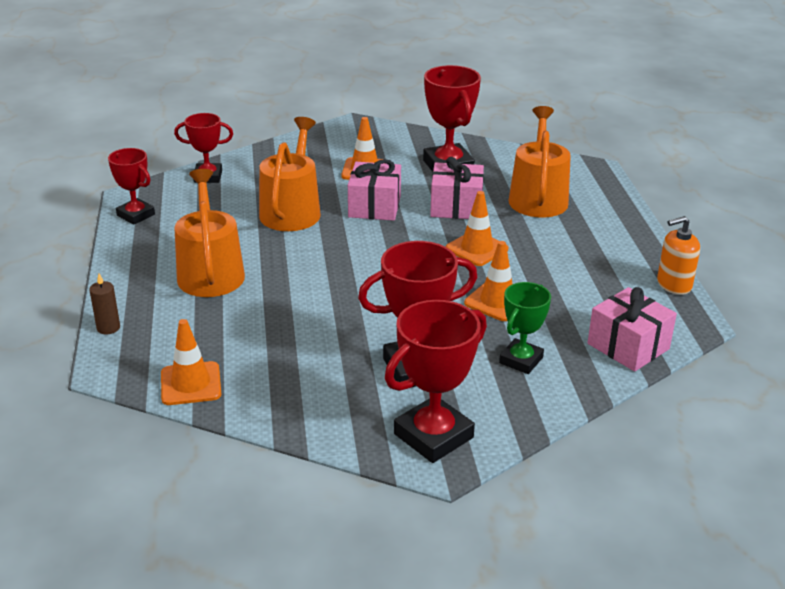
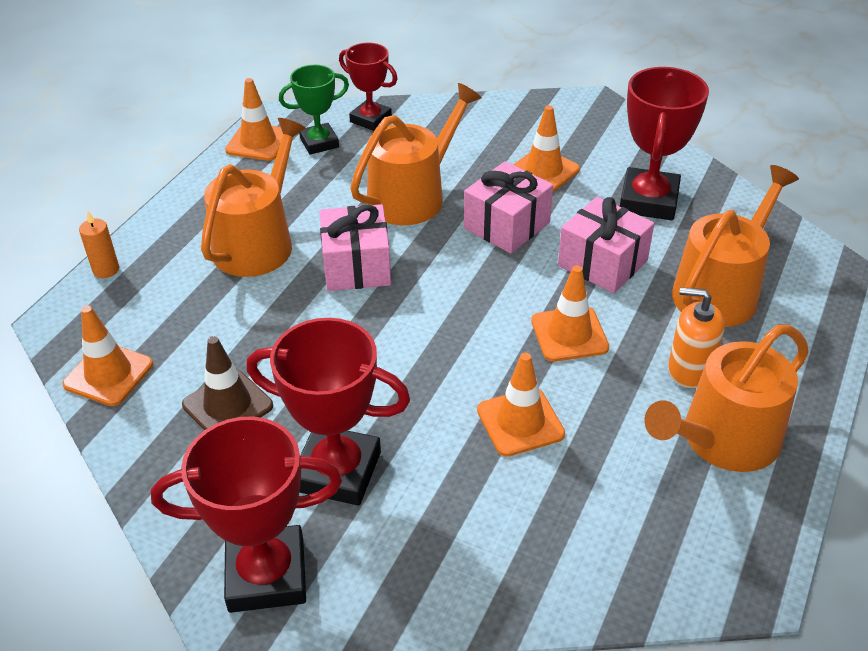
camera: 35 degrees right, 10 degrees up
brown candle [89,274,120,335] -> orange candle [79,211,119,278]
red trophy [108,148,155,225] -> orange traffic cone [225,78,283,161]
green trophy [499,282,551,374] -> green trophy moved to [279,65,349,155]
pink gift [588,287,677,372] -> pink gift moved to [320,204,391,291]
orange soap dispenser [657,216,700,295] -> orange soap dispenser moved to [668,287,725,388]
none -> brown traffic cone [182,336,273,430]
none -> orange watering can [645,325,809,472]

